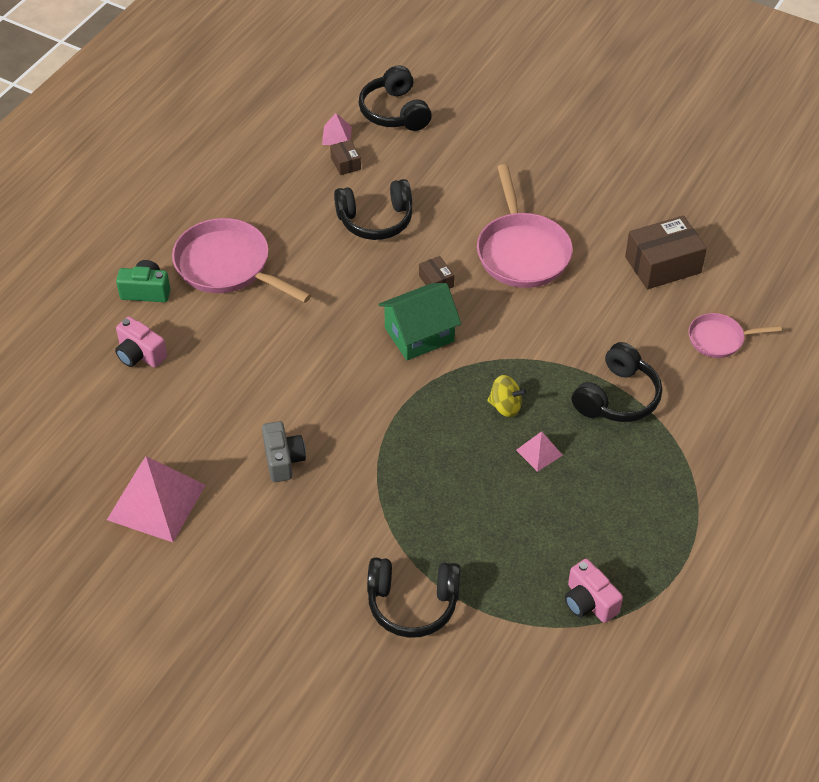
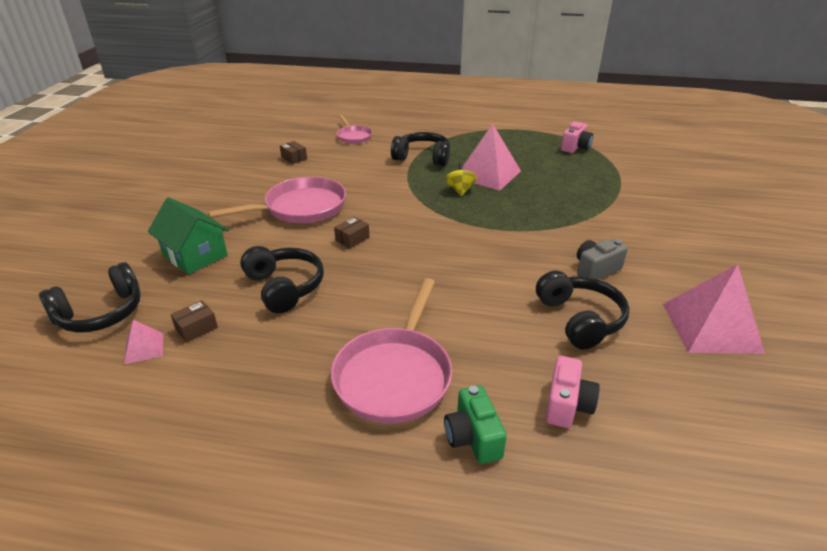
camera: 110 degrees left, 15 degrees down
black headphones [367,557,461,638] -> black headphones moved to [536,270,630,350]
green house [378,283,461,360] -> green house moved to [148,197,229,274]
pink pyramid [516,431,563,472] -> pink pyramid [463,124,521,191], size x2.15
brown box [625,215,707,289] -> brown box [280,141,307,164], size x0.49

